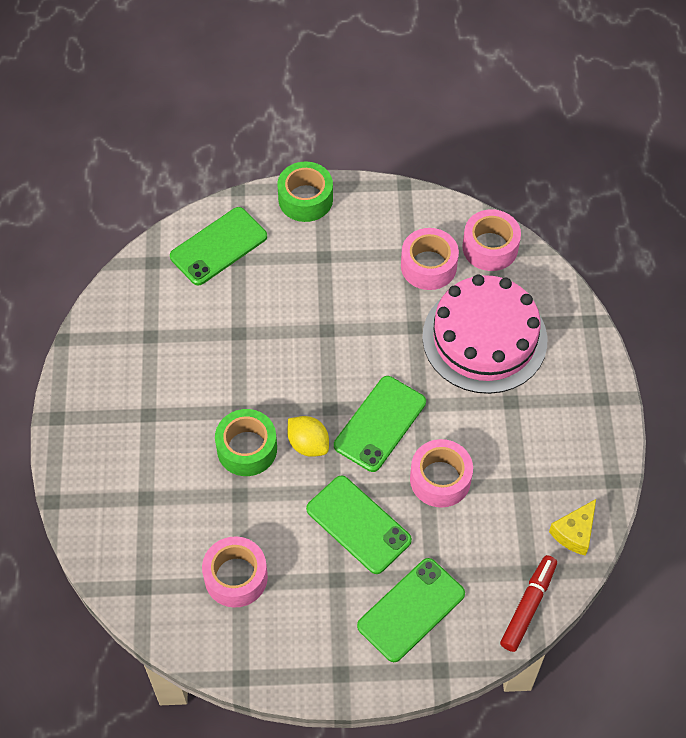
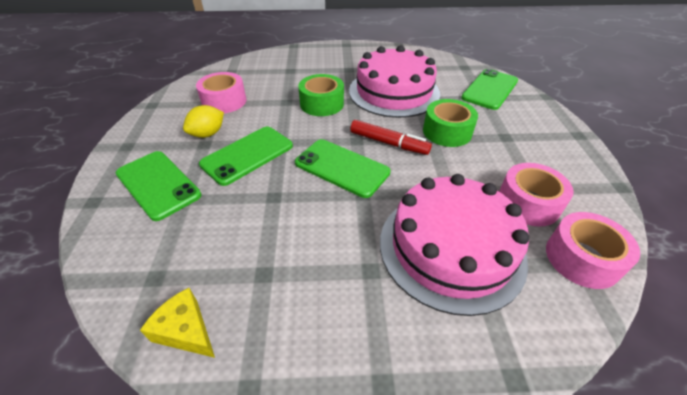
camera: 90 degrees right, 15 degrees down
green phone [170,207,267,285] -> green phone turned 75 degrees clockwise [461,69,518,110]
green tape [277,162,333,222] -> green tape moved to [423,99,478,147]
yellow lemon [287,416,329,457] -> yellow lemon moved to [183,105,224,138]
pink tape [410,439,473,508] -> none
red marker [500,555,557,652] -> red marker moved to [350,120,432,155]
none -> pink cake [349,45,440,118]

